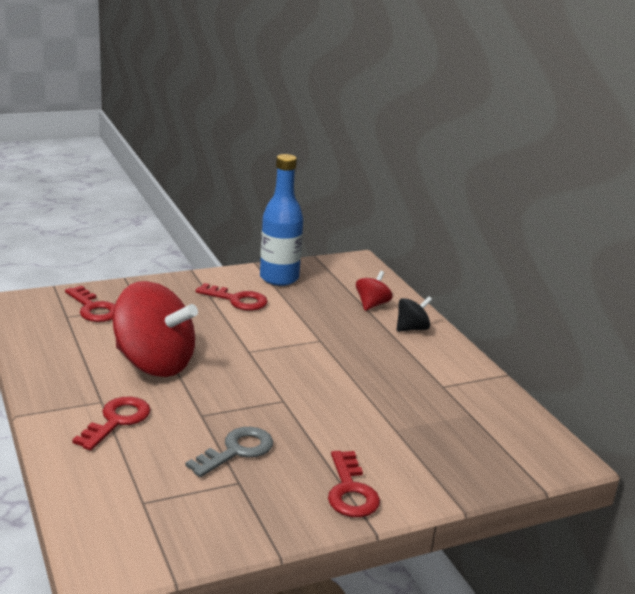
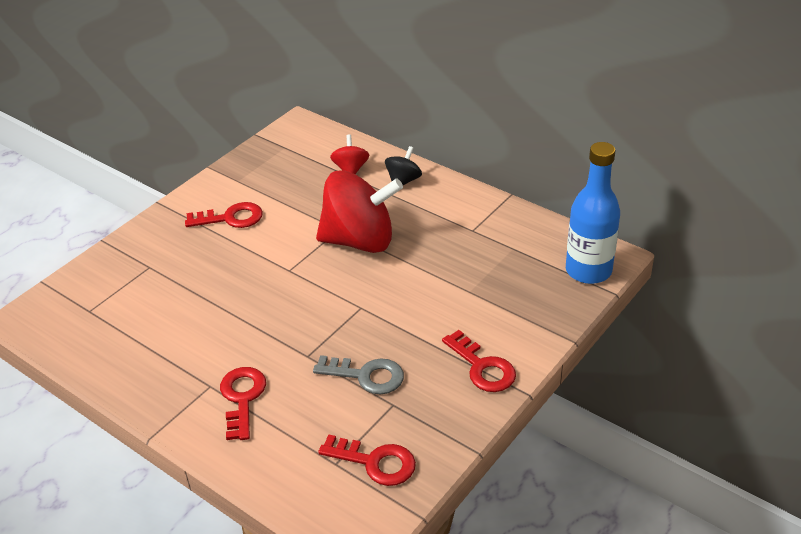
camera: 25 degrees left, 15 degrees up
red key [65,286,115,322] -> red key moved to [318,434,416,486]
red spinning top [113,281,198,377] -> red spinning top moved to [316,170,403,253]
grey key [186,427,273,477] -> grey key turned 90 degrees clockwise [313,355,404,394]
blue bottle [260,154,303,286] -> blue bottle moved to [566,142,620,284]

